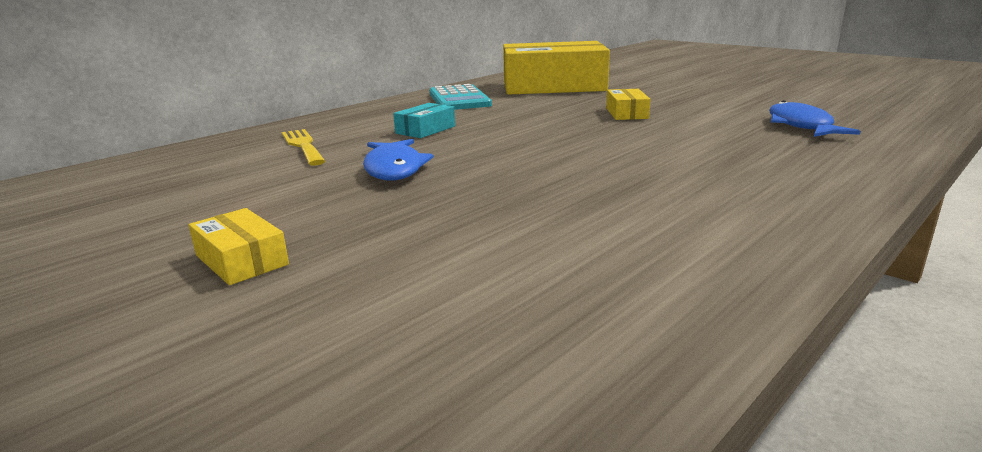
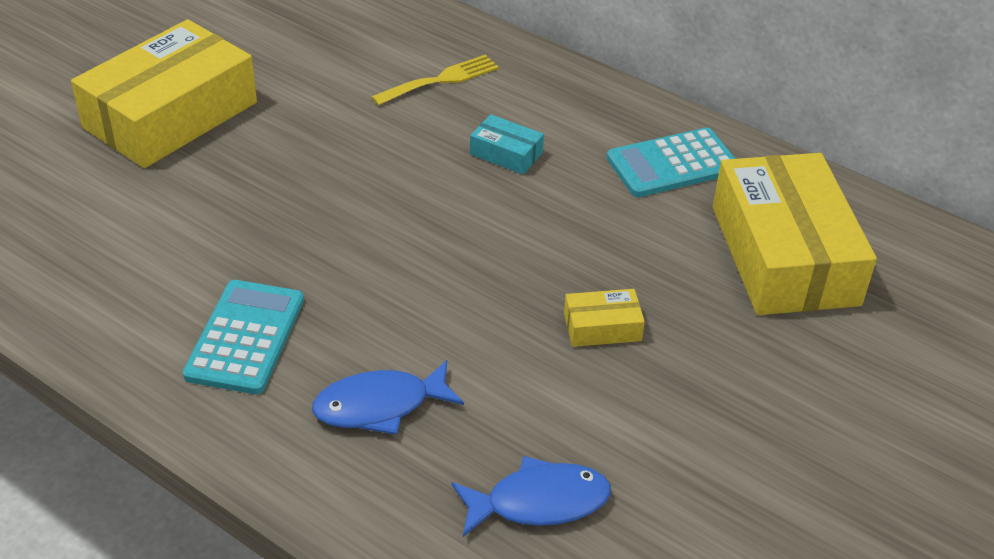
camera: 80 degrees right, 20 degrees up
yellow box [188,208,289,285] -> yellow box [71,19,257,168], size x2.41
blue fish [363,139,434,181] -> blue fish moved to [312,360,464,435]
none -> turquoise calculator [183,280,304,394]

